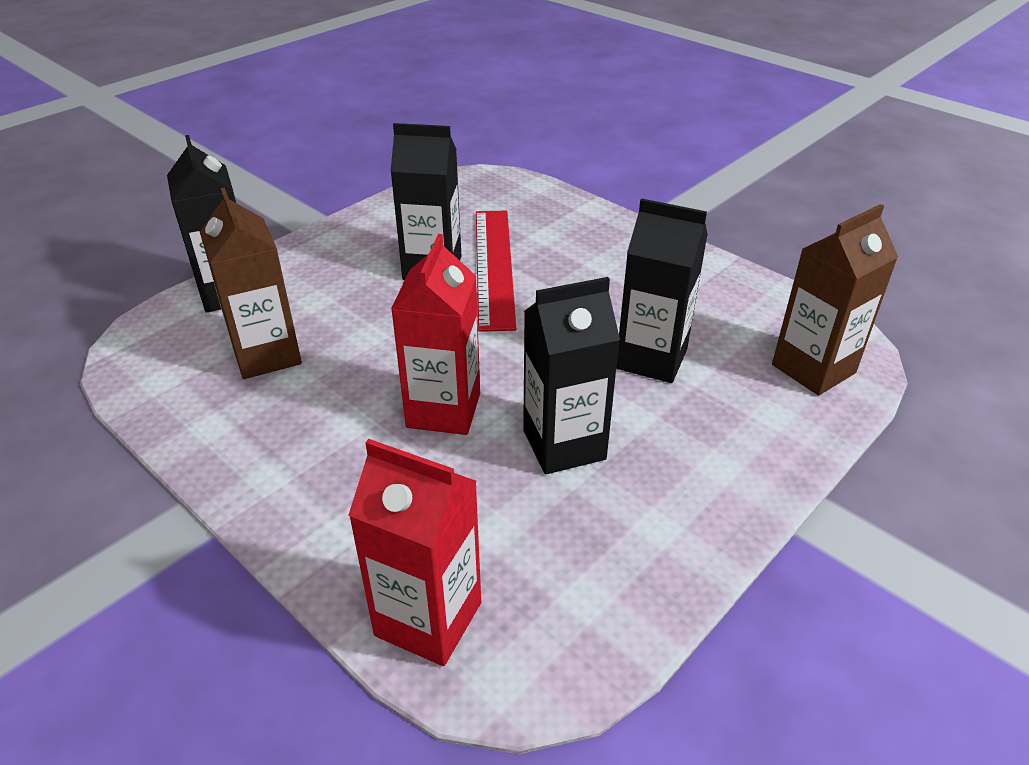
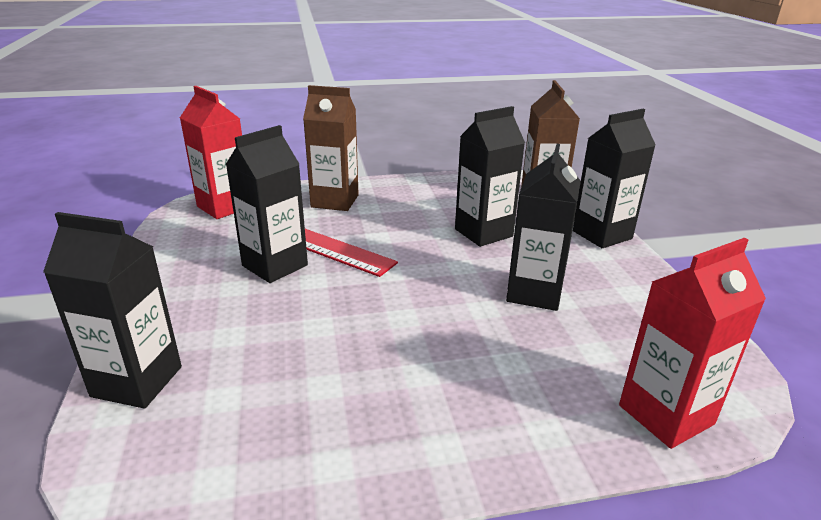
camera: 55 degrees left, 10 degrees down
brown carton [200,187,302,379] -> brown carton moved to [303,85,359,211]
red carton [391,234,480,435] -> red carton moved to [180,86,242,219]
none -> black carton [573,109,656,248]

